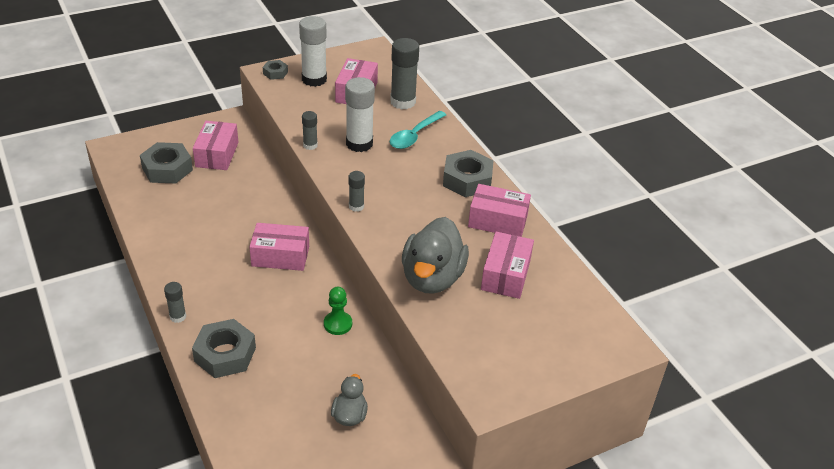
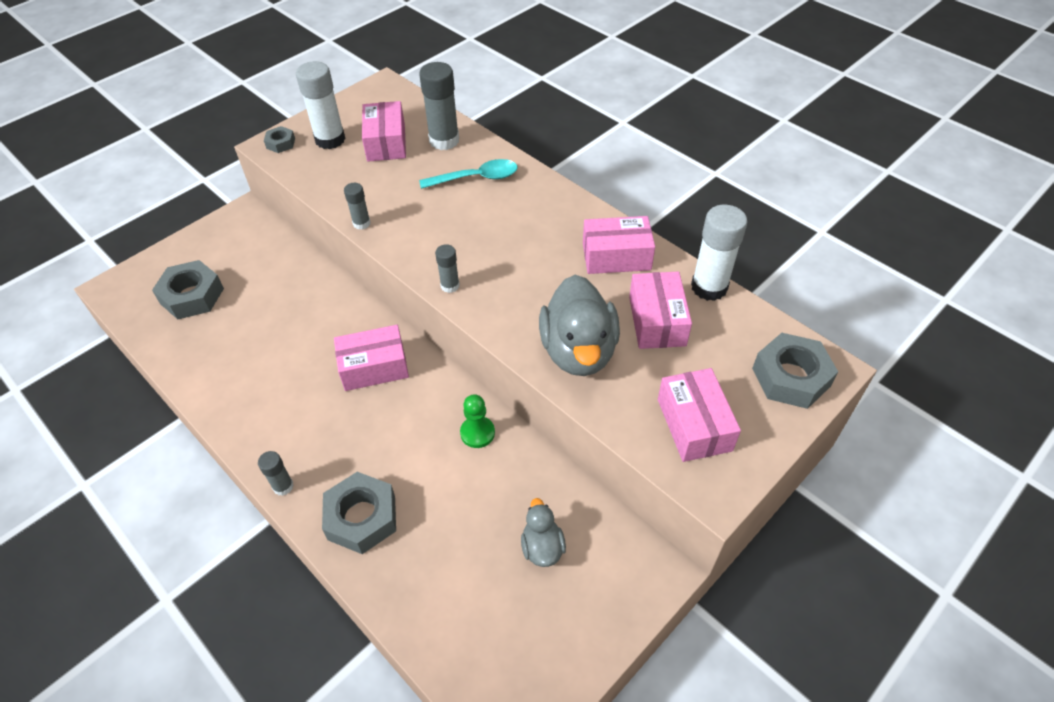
camera: 15 degrees left, 10 degrees up
pink box [193,121,238,170] -> pink box moved to [658,368,741,462]
white glue stick [345,77,375,152] -> white glue stick moved to [691,205,747,301]
turquoise spoon [390,111,446,149] -> turquoise spoon turned 120 degrees counterclockwise [419,159,518,189]
grey nut [443,150,494,197] -> grey nut moved to [752,333,838,409]

